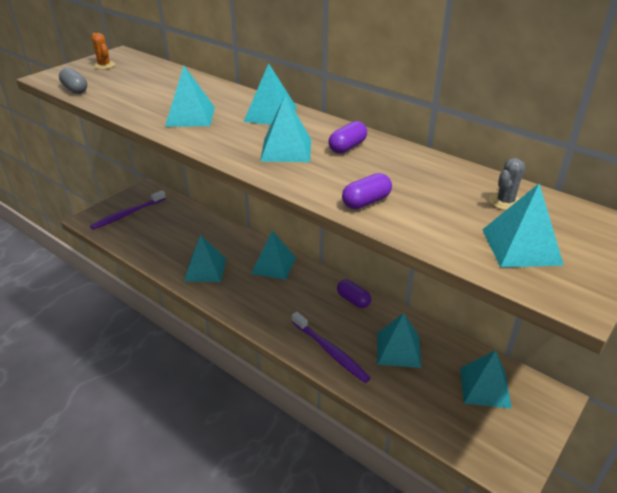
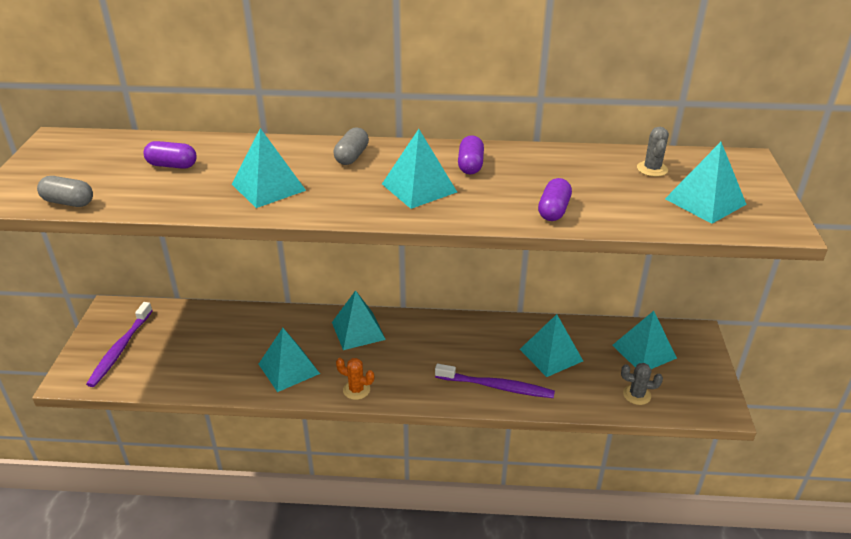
camera: 35 degrees left, 0 degrees up
orange cactus [91,33,115,69] -> orange cactus moved to [336,358,374,400]
turquoise pyramid [243,64,297,125] -> grey capsule [333,128,369,165]
purple capsule [337,280,371,308] -> purple capsule moved to [144,141,197,169]
none -> grey cactus [621,363,663,405]

